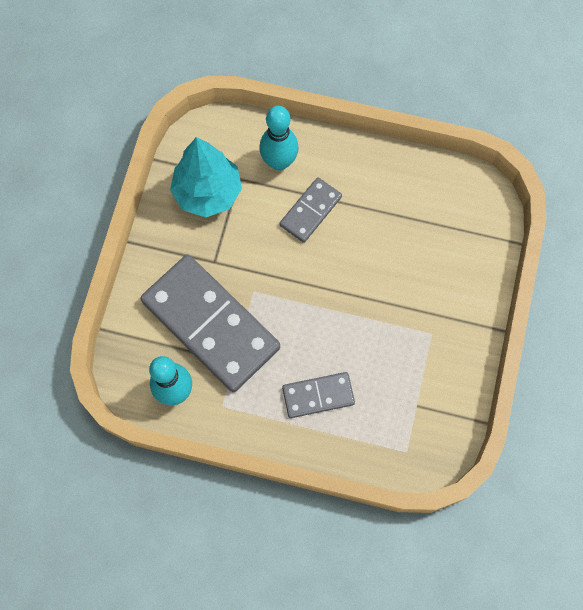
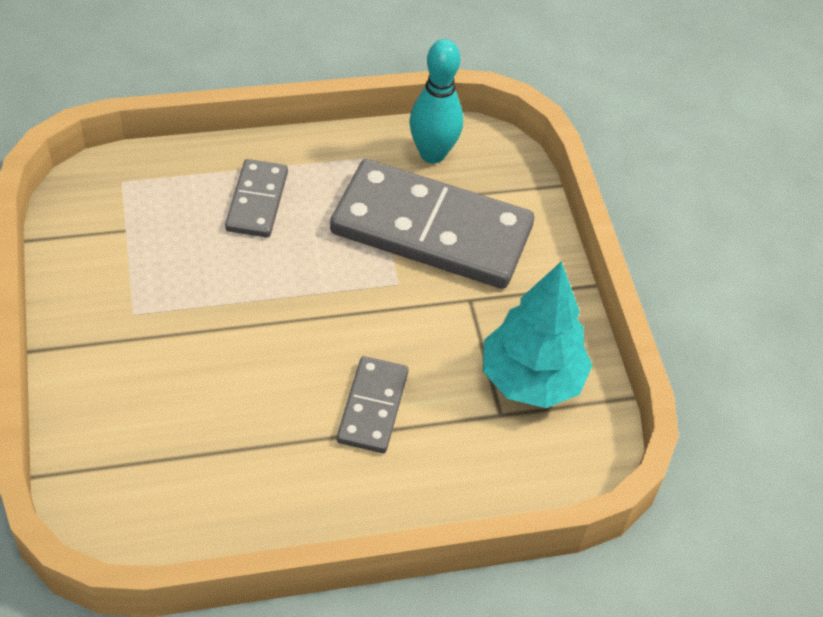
camera: 150 degrees right, 20 degrees down
turquoise bowling pin [259,106,299,171] -> none
grey domino [282,372,355,418] -> grey domino turned 45 degrees counterclockwise [225,159,288,238]

